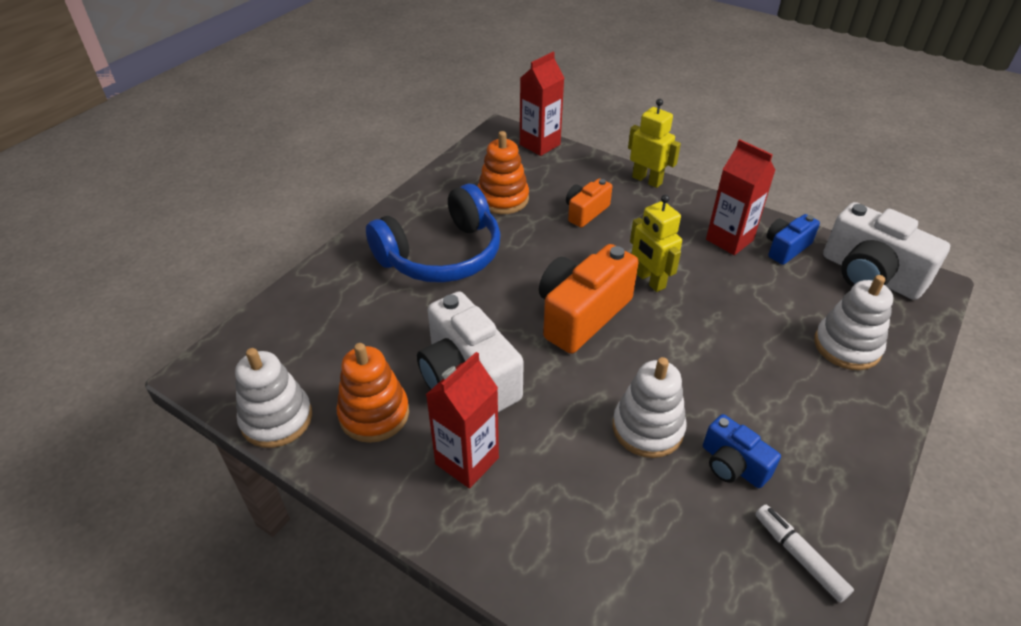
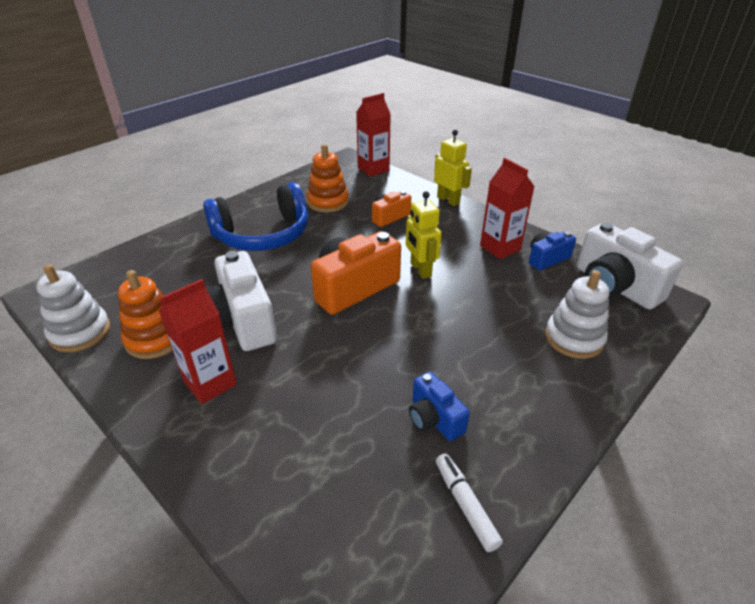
camera: 10 degrees right, 5 degrees down
white stacking toy [613,357,687,458] -> none

